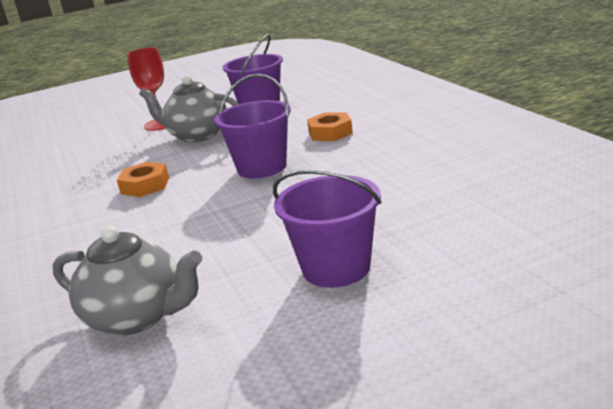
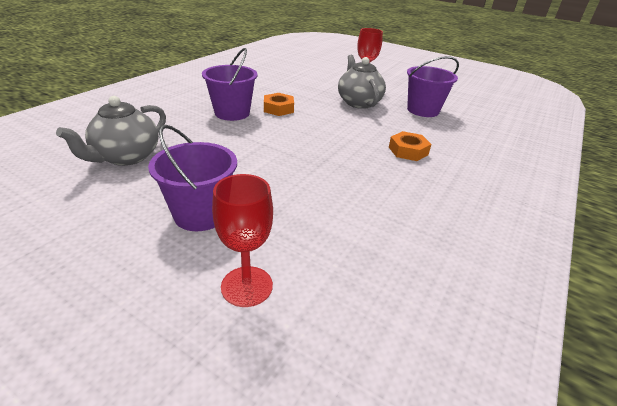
camera: 50 degrees right, 10 degrees up
grey teapot [53,226,202,335] -> grey teapot turned 45 degrees clockwise [56,96,166,166]
purple bucket [214,74,291,178] -> purple bucket moved to [202,48,258,121]
none -> red goblet [212,174,273,307]

